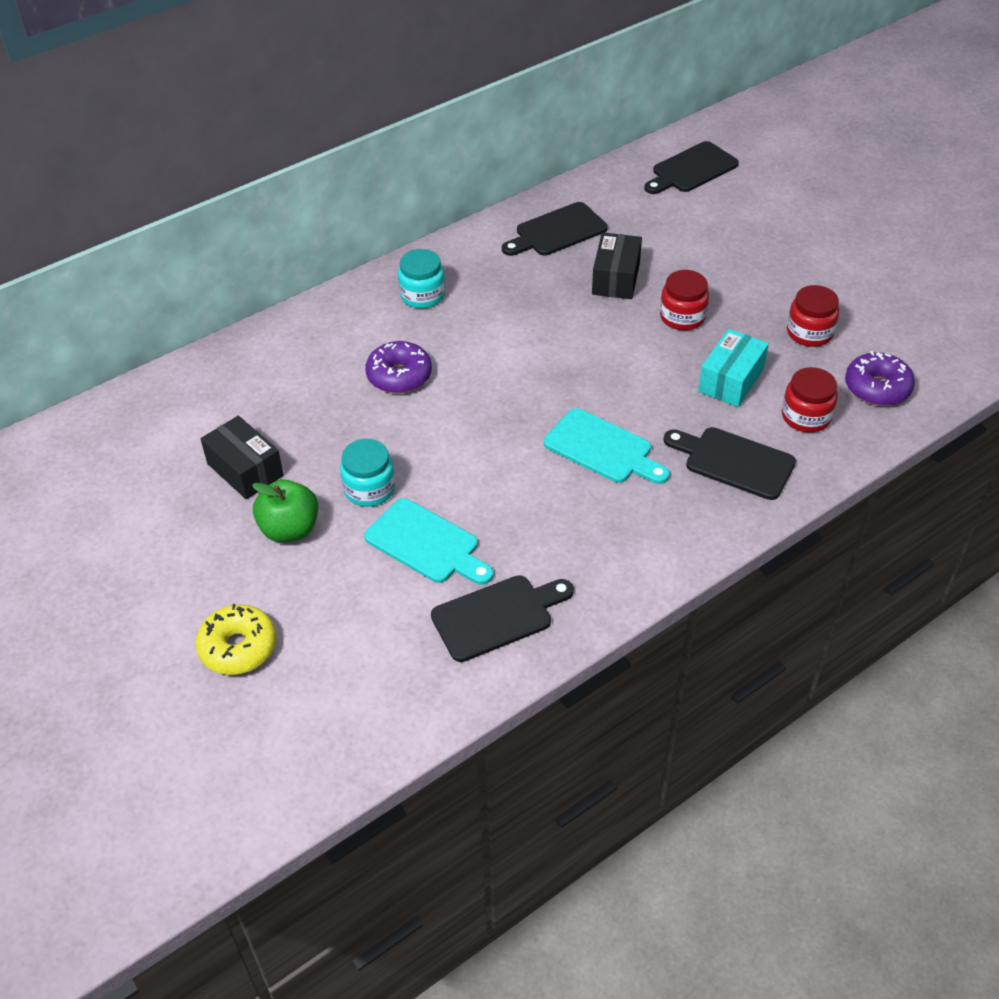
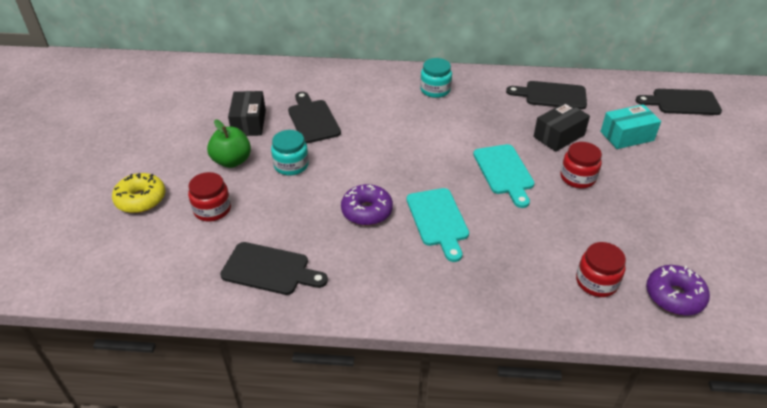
camera: 40 degrees right, 5 degrees down
turquoise cutting board [364,498,493,585] -> turquoise cutting board moved to [473,144,534,208]
purple donut [365,341,432,393] -> purple donut moved to [341,184,393,226]
black cutting board [664,427,796,500] -> black cutting board moved to [288,92,341,143]
turquoise box [698,329,769,407] -> turquoise box moved to [600,104,661,149]
red jar [787,285,839,347] -> red jar moved to [188,172,231,222]

